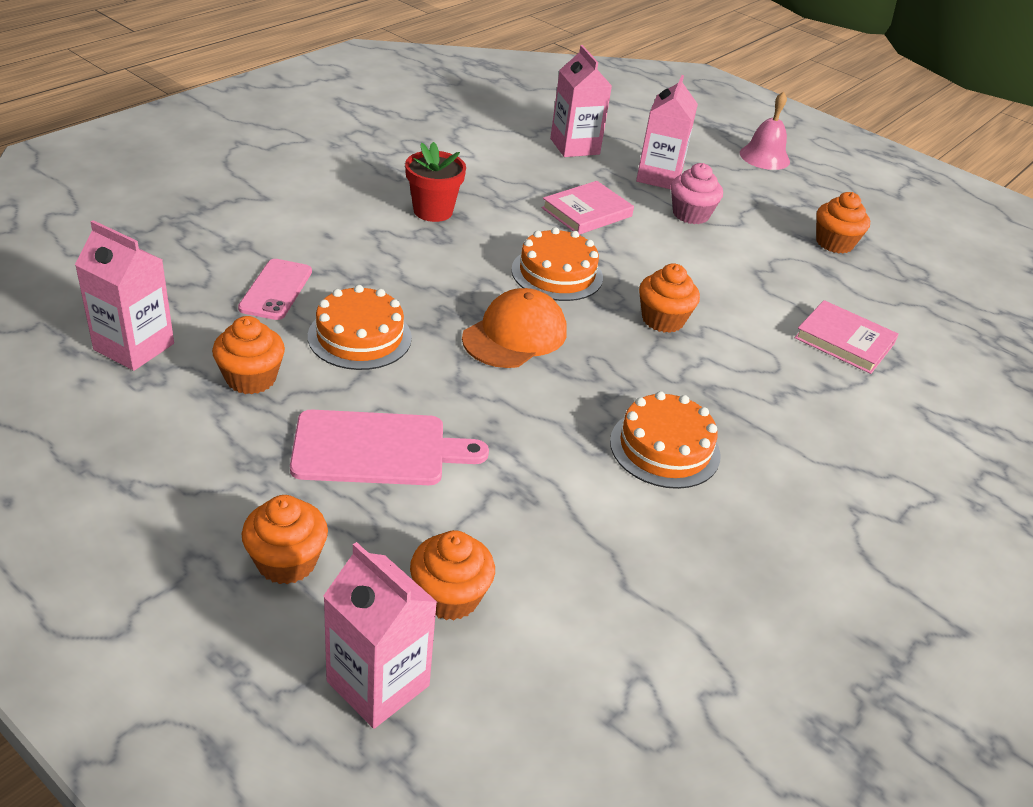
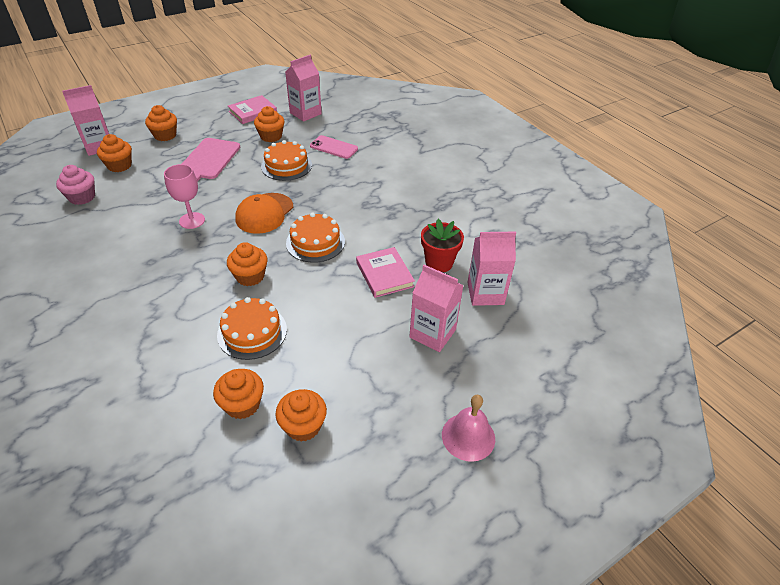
camera: 110 degrees right, 5 degrees up
red flower pot [405,142,466,222] -> red flower pot moved to [421,219,464,272]
orange cap [462,288,567,368] -> orange cap turned 60 degrees clockwise [235,193,293,234]
orange cake [610,391,721,489] -> orange cake moved to [217,297,287,360]
pink cupcake [671,163,723,224] -> pink cupcake moved to [56,165,95,205]
pink book [795,300,899,374] -> pink book moved to [228,95,277,124]
none -> pink goblet [164,164,205,229]
none -> orange cupcake [213,369,264,419]

